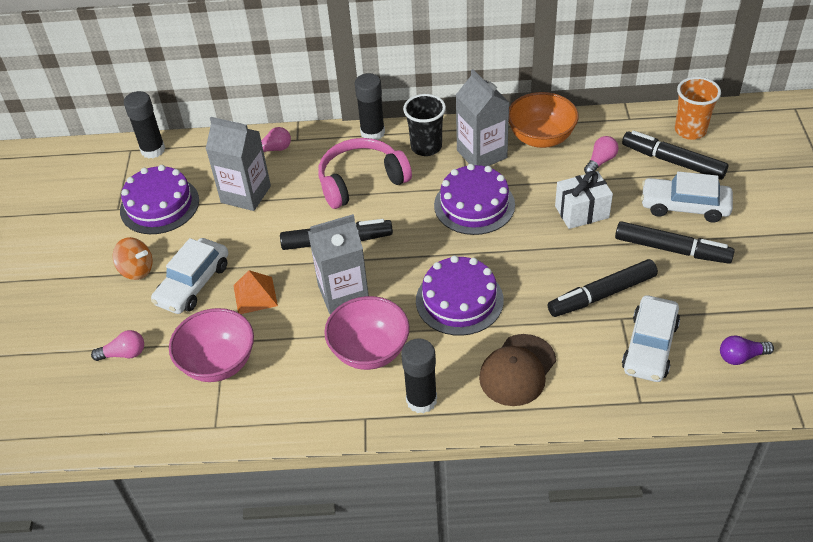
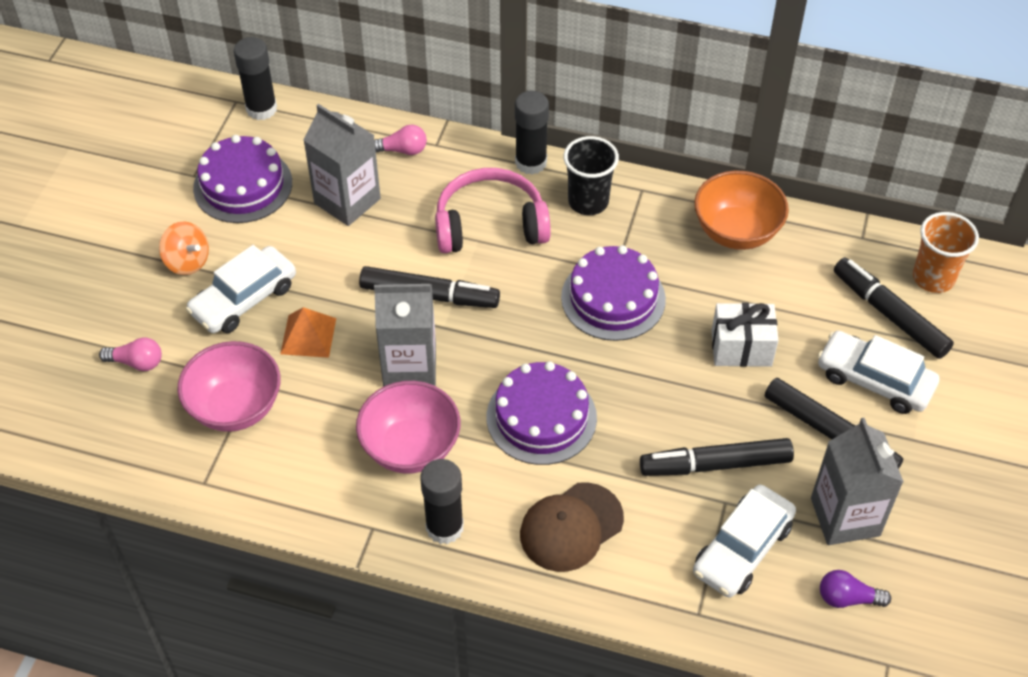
camera: 15 degrees right, 5 degrees up
grey carton [456,69,510,166] -> grey carton moved to [811,418,903,545]
pink light bulb [584,136,619,174] -> none

